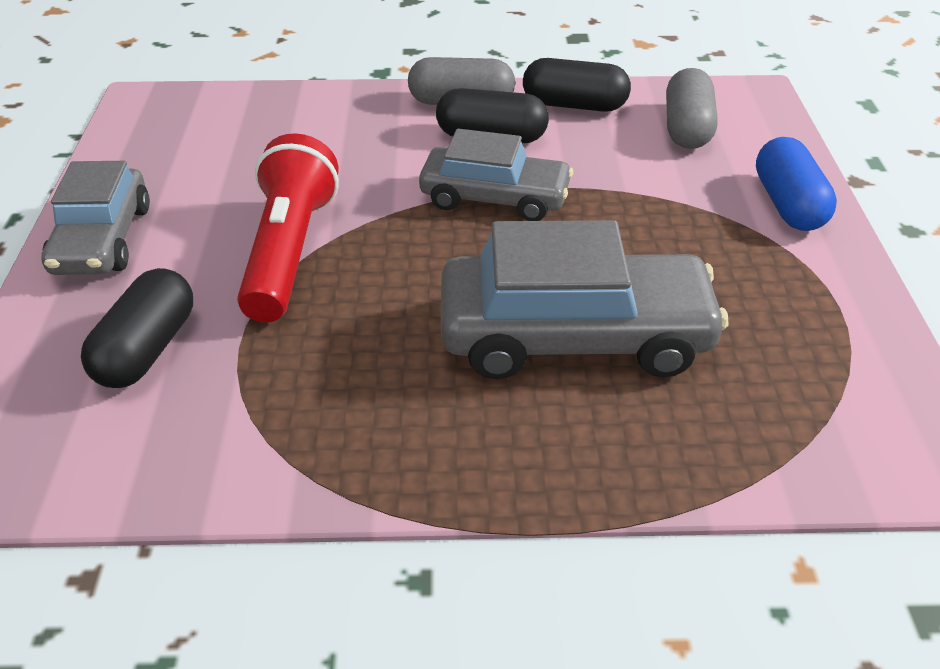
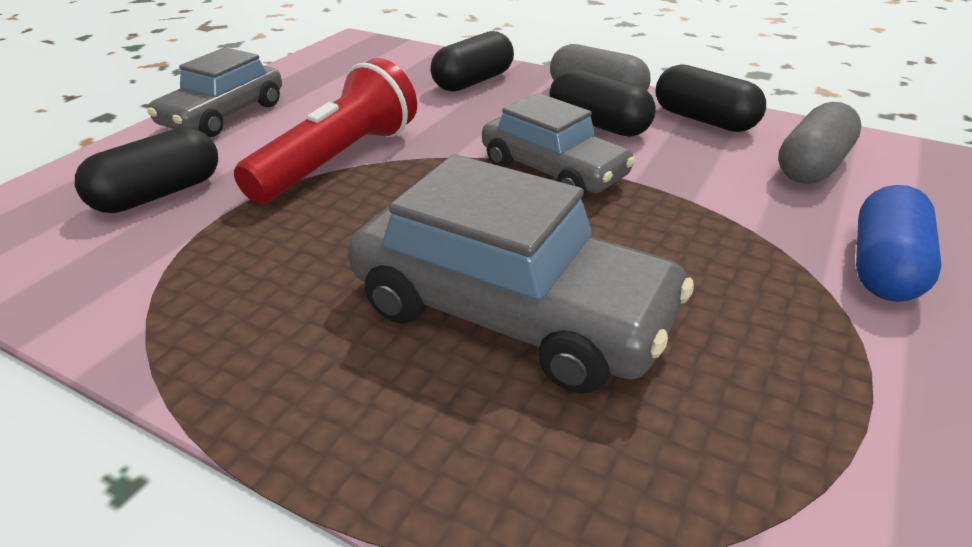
camera: 30 degrees right, 5 degrees down
none -> black capsule [431,31,514,92]

